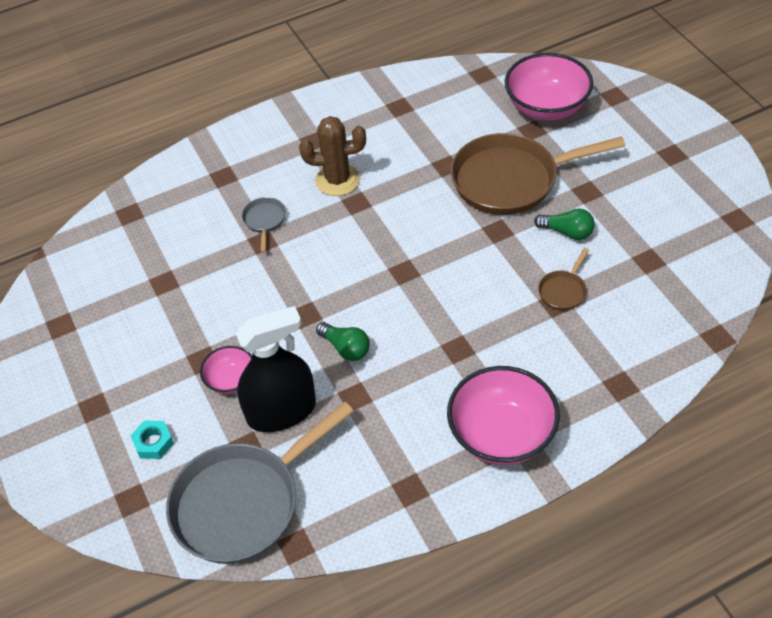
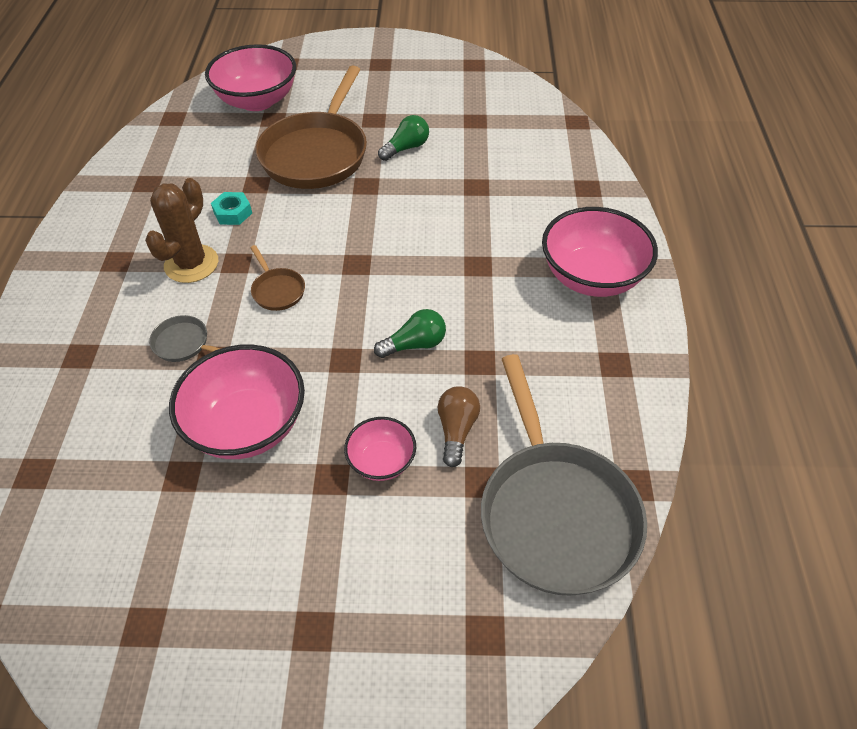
camera: 65 degrees left, 0 degrees up
turquoise nut [131,421,174,459] -> turquoise nut moved to [211,192,252,225]
black spray bottle [236,306,316,432] -> brown light bulb [438,386,480,467]
brown pan [538,248,589,310] -> brown pan moved to [250,245,305,311]
none -> pink bowl [169,344,305,459]

